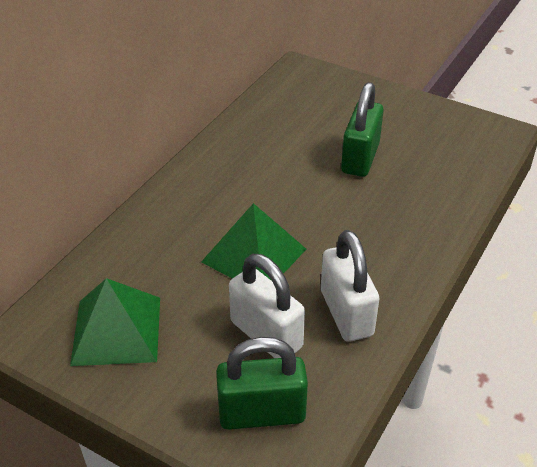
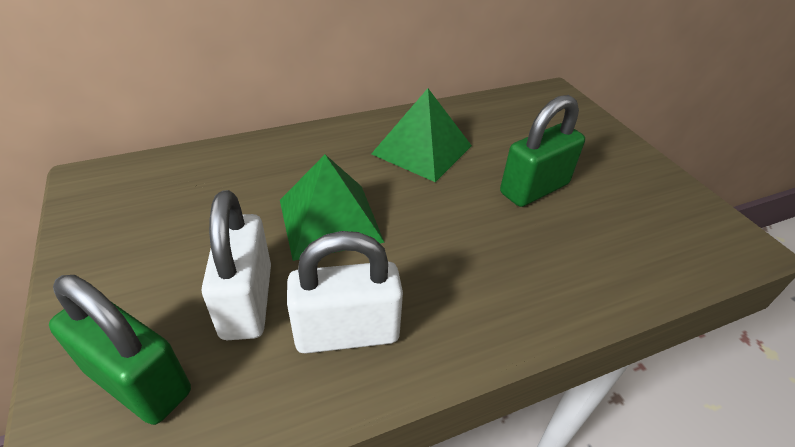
camera: 35 degrees right, 0 degrees up
green pyramid [70,278,160,366] -> green pyramid moved to [371,88,472,182]
white padlock [321,230,379,341] -> white padlock turned 60 degrees clockwise [287,231,403,354]

